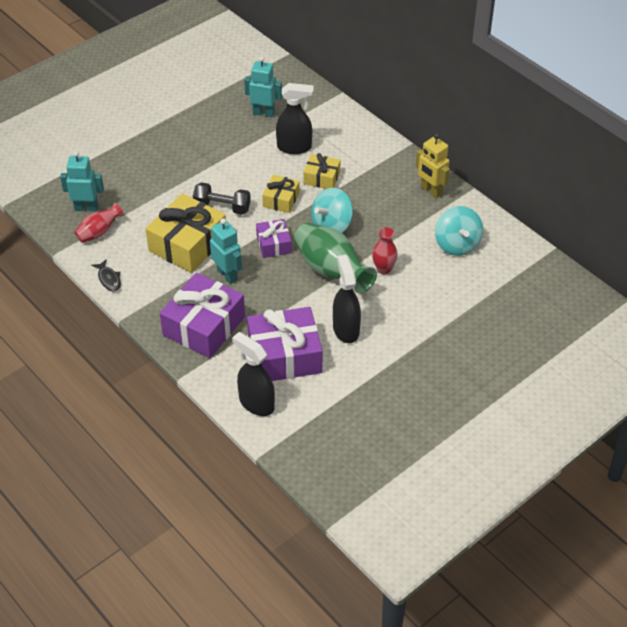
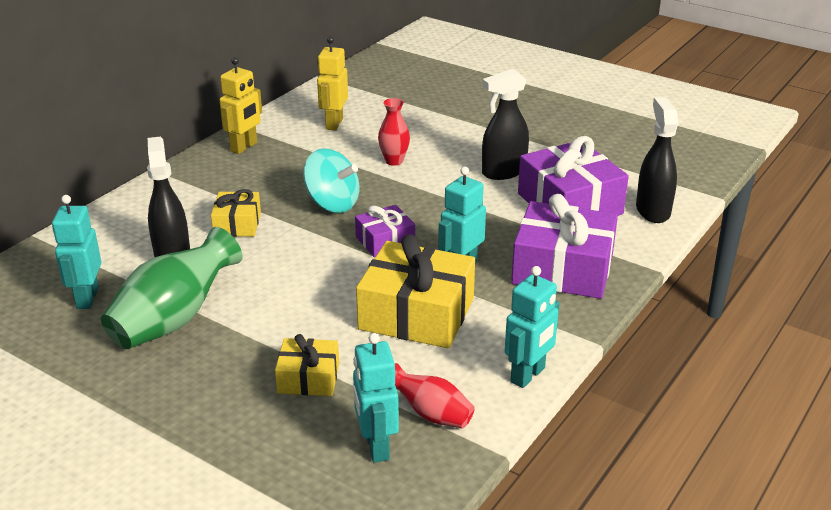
camera: 105 degrees left, 15 degrees down
black fish [91,259,121,292] -> turquoise robot [505,266,559,388]
black dumbbell [193,182,251,215] -> none
black spray bottle [232,332,275,416] -> black spray bottle turned 150 degrees clockwise [636,97,678,223]
yellow gift [262,175,300,213] -> yellow gift moved to [275,334,339,396]
green vase [294,223,377,293] -> green vase moved to [101,227,242,349]
turquoise spinning top [435,206,483,256] -> yellow robot [317,36,348,131]

